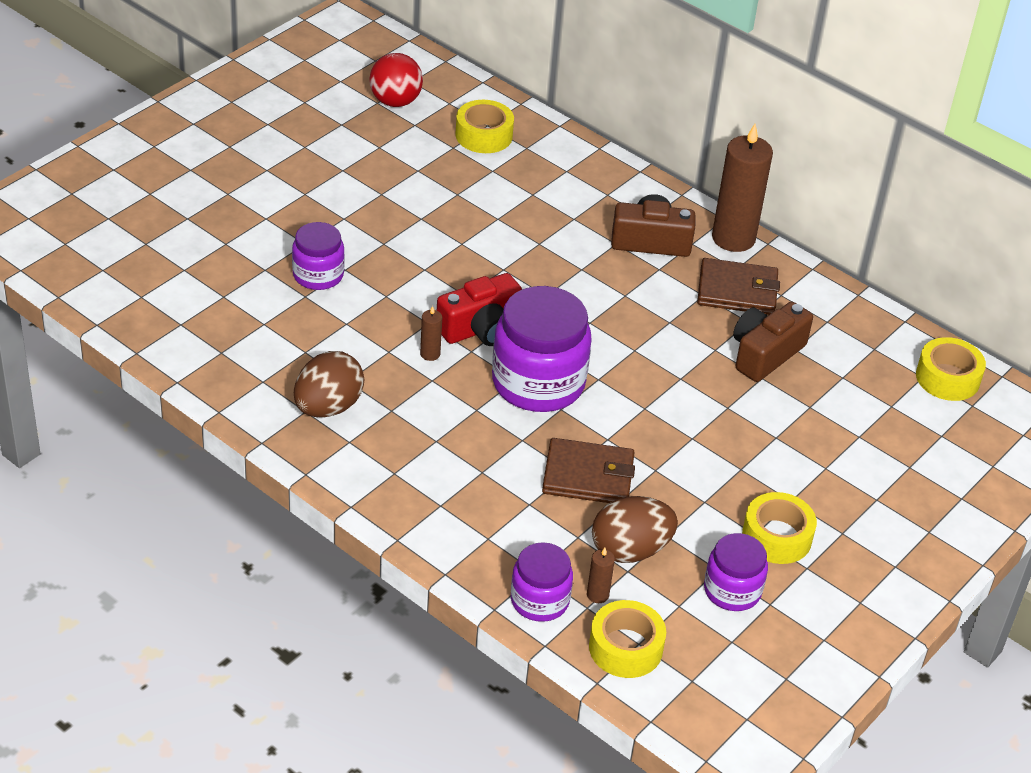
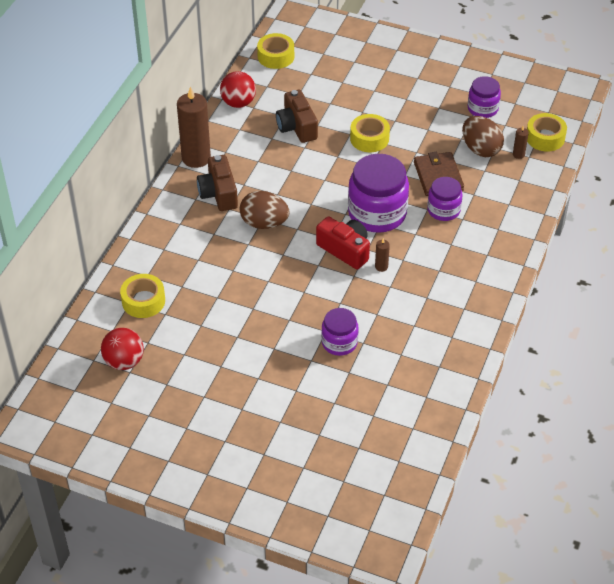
camera: 105 degrees left, 5 degrees up
brown egg [294,351,365,418] -> brown egg moved to [240,191,289,229]
purple jar [511,542,573,622] -> purple jar moved to [427,177,463,221]
brown wallet [697,258,780,315] -> none
brown camera [733,302,813,382] -> brown camera turned 45 degrees clockwise [276,90,318,143]
yellow tape [742,492,817,564] -> yellow tape moved to [350,114,390,152]
none -> red ball [220,71,256,108]

